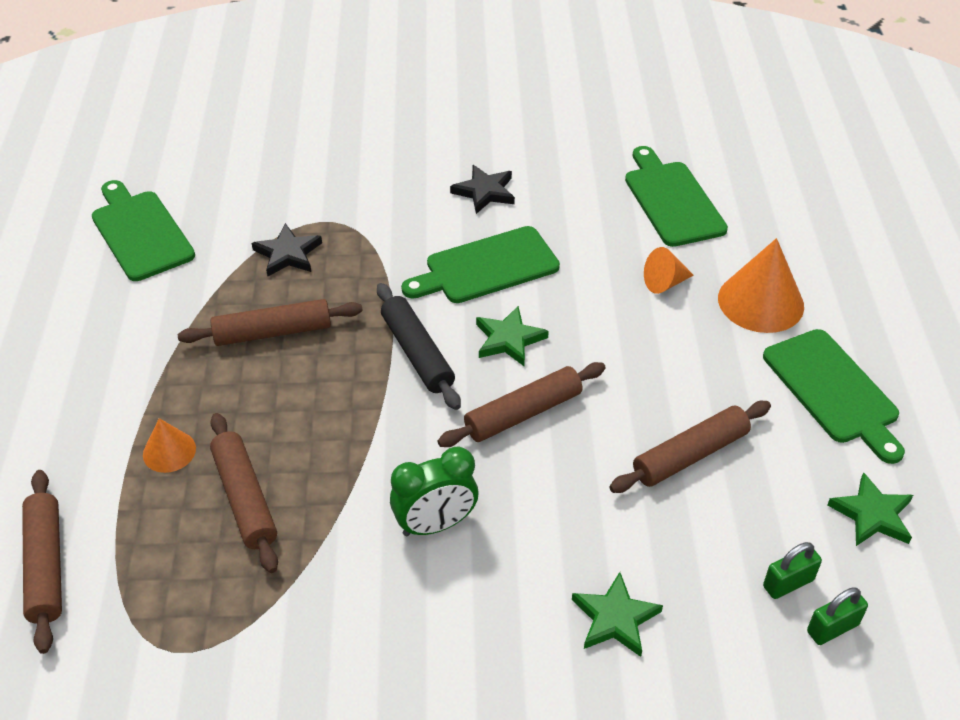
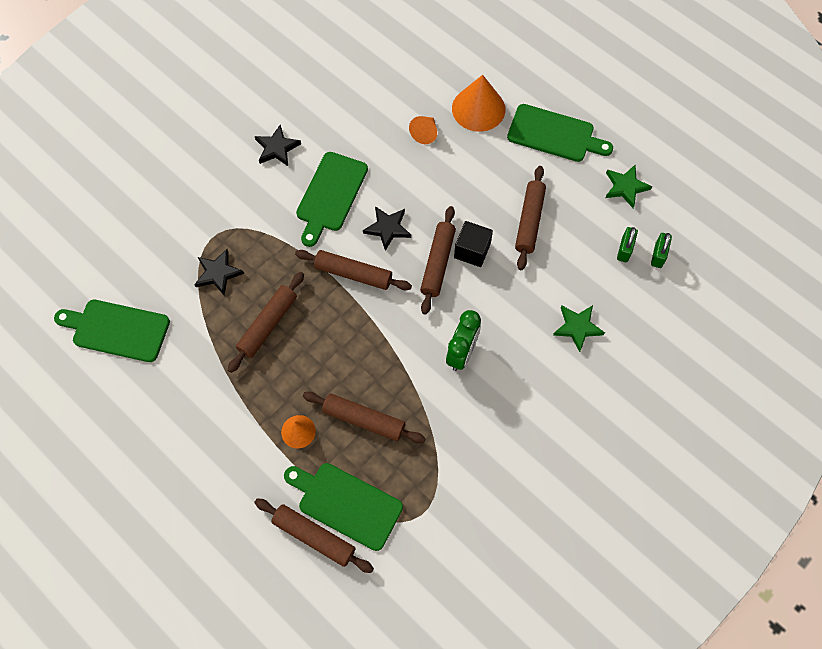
camera: 45 degrees left, 20 degrees up
black rolling pin [377,283,461,410] -> brown rolling pin [295,250,412,290]
green star [476,306,549,366] -> black star [363,206,411,251]
green cutting board [625,146,728,247] -> green cutting board moved to [284,463,403,551]
none -> black cube [454,221,493,267]

